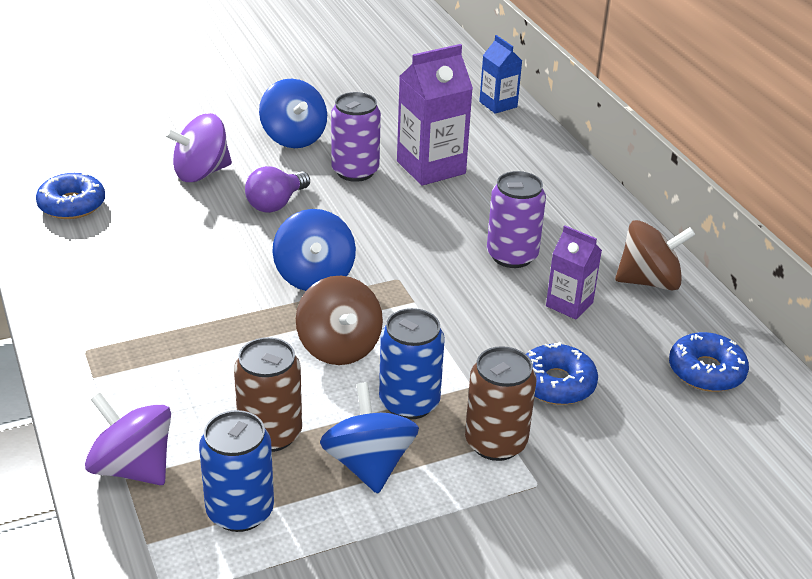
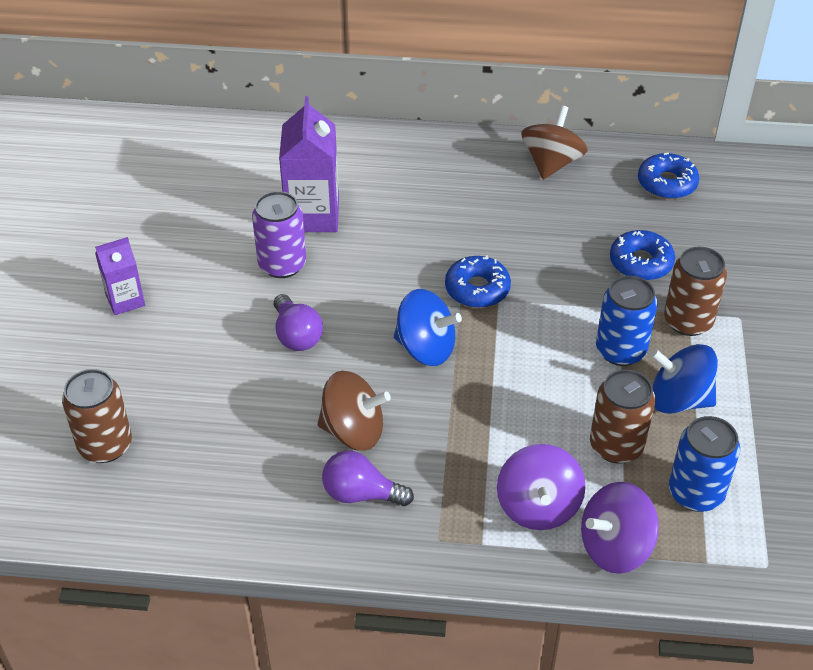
camera: 60 degrees left, 10 degrees up
blue donut [36,173,105,219] -> blue donut moved to [445,255,511,308]
purple spinning top [165,113,232,182] -> purple spinning top moved to [497,444,586,530]
blue spinning top [259,79,327,148] -> none
brown spinning top [296,276,383,365] -> brown spinning top moved to [317,371,391,451]
blue carton [479,35,522,114] -> none
purple can [487,171,546,268] -> none
purple carton [546,226,602,320] -> purple carton moved to [95,237,145,315]
none -> brown can [62,369,132,463]
none -> purple light bulb [322,451,414,506]

